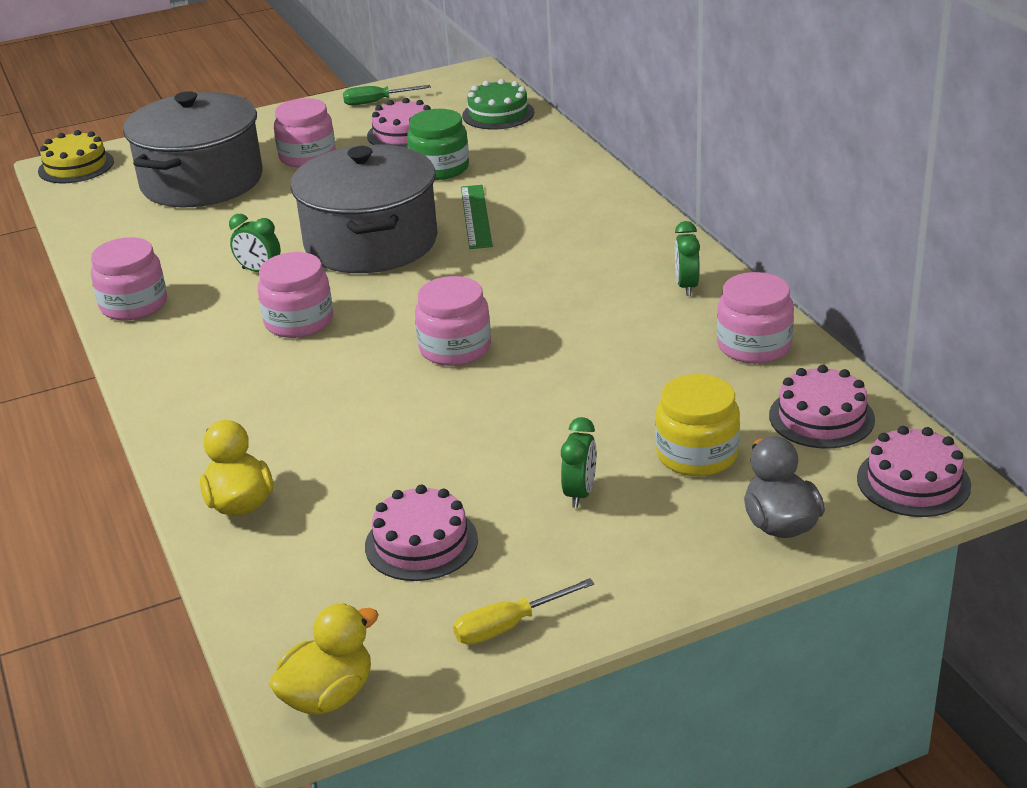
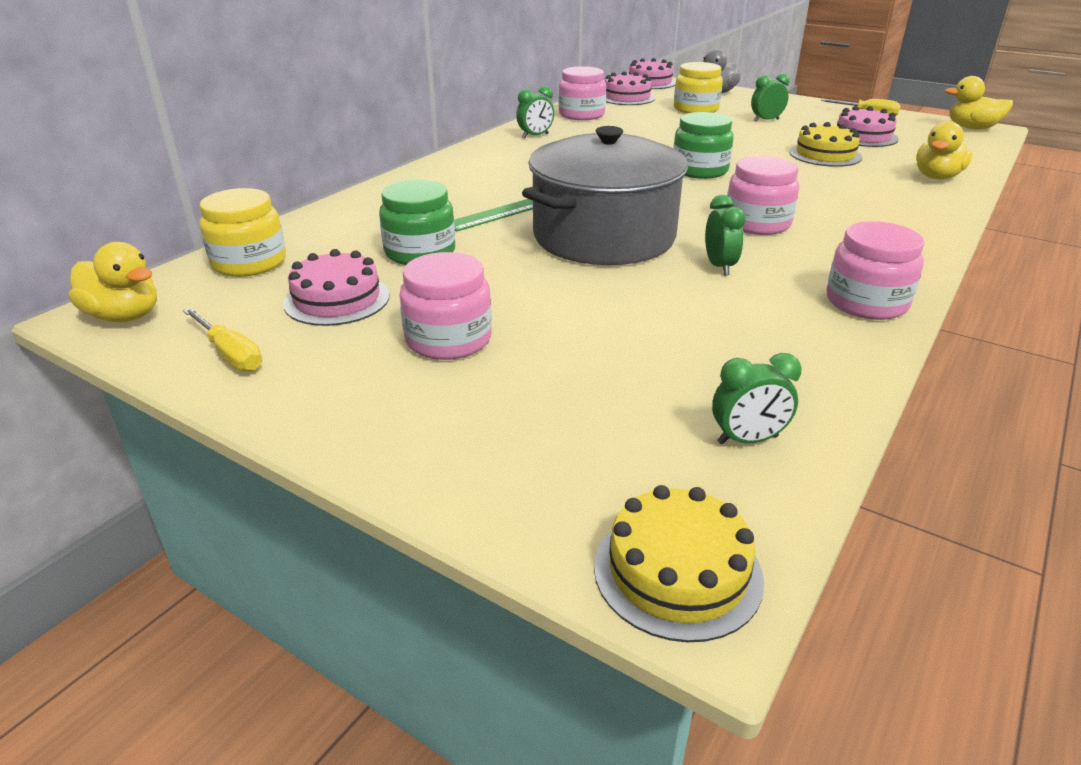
camera: 125 degrees left, 0 degrees up
grey pot [123,91,262,207] -> none
green screwdriver [343,85,431,105] -> yellow screwdriver [183,307,262,372]
pink jar [415,276,491,366] -> green jar [673,112,734,179]
green cake [462,79,534,129] -> yellow jar [199,188,286,277]
none -> yellow duck [69,242,157,322]
none -> green clock [712,353,802,444]
none -> yellow cake [789,122,862,167]

